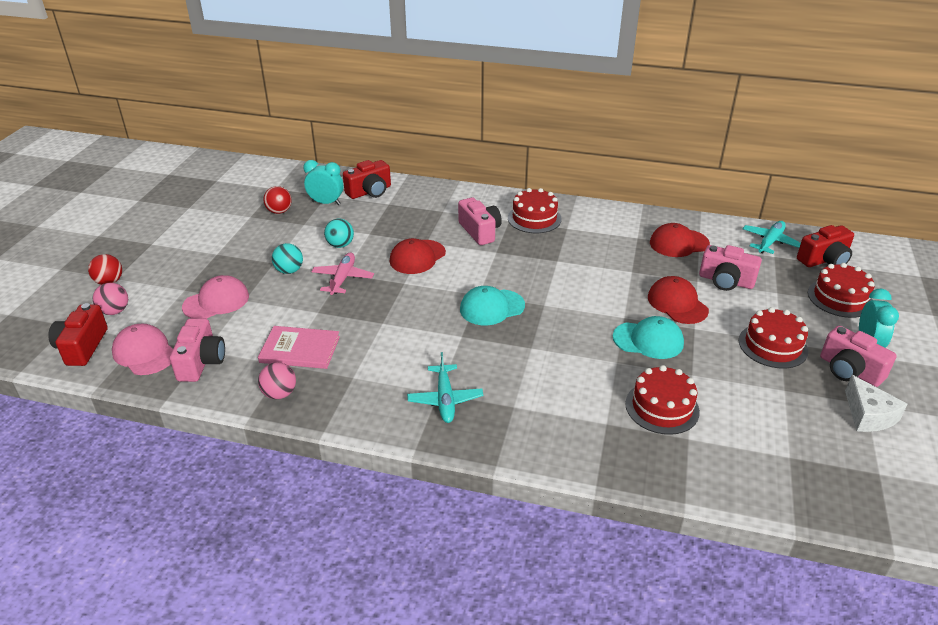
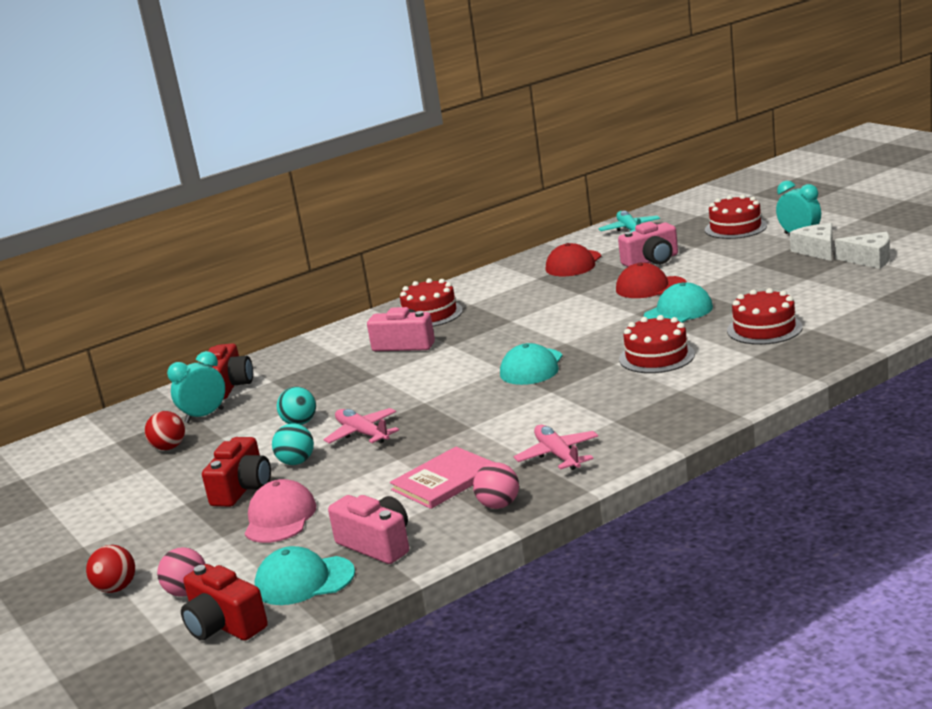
camera: 45 degrees left, 15 degrees down
pink cap [112,324,173,375] -> turquoise cap [254,546,355,605]
red cap [390,238,446,274] -> none
turquoise plane [407,352,483,423] -> none
red cake [739,307,808,369] -> red cake moved to [619,315,695,373]
red camera [797,225,854,267] -> red camera moved to [202,437,271,507]
pink camera [820,326,897,387] -> white cheese [790,223,833,261]
none -> pink plane [514,425,598,470]

